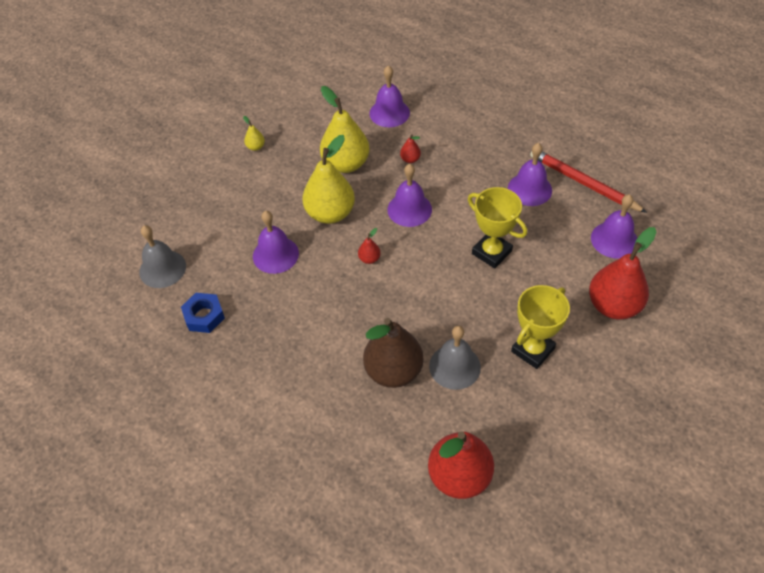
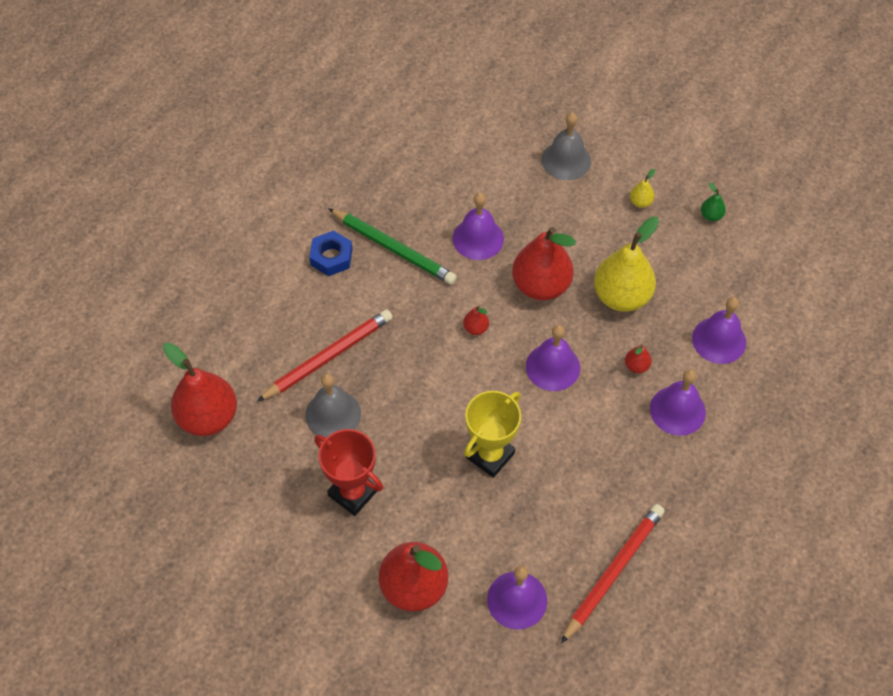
camera: 85 degrees right, 5 degrees up
grey bell [139,225,186,288] -> grey bell moved to [542,113,591,180]
blue nut [181,293,225,333] -> blue nut moved to [309,231,353,276]
yellow pear [302,135,355,224] -> red pear [512,227,576,301]
brown pear [363,318,424,388] -> red pencil [257,309,393,402]
purple bell [508,143,552,206] -> purple bell moved to [650,370,706,436]
yellow trophy [511,285,570,369] -> red trophy [314,429,383,516]
none -> green pencil [328,208,457,285]
none -> green pear [701,182,726,221]

